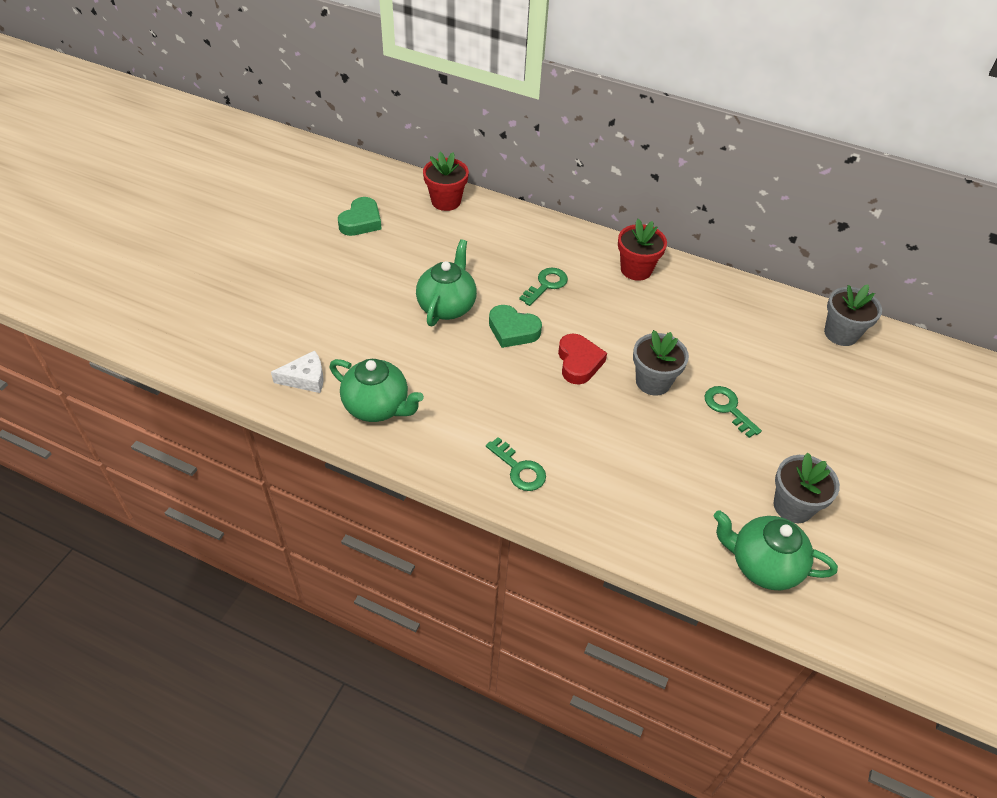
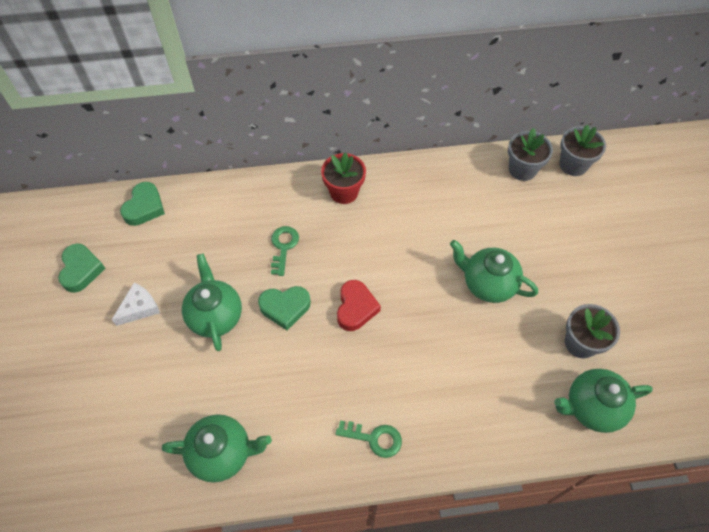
camera: 30 degrees left, 10 degrees up
white cheese [271,350,324,393] -> white cheese moved to [112,283,160,326]
red flower pot [423,152,469,211] -> green heart [120,182,165,226]
red heart [558,334,607,385] -> red heart turned 45 degrees clockwise [337,280,381,331]
grey flower pot [633,330,689,396] -> grey flower pot moved to [560,124,606,176]
green key [705,386,762,438] -> green teapot [450,240,538,303]

